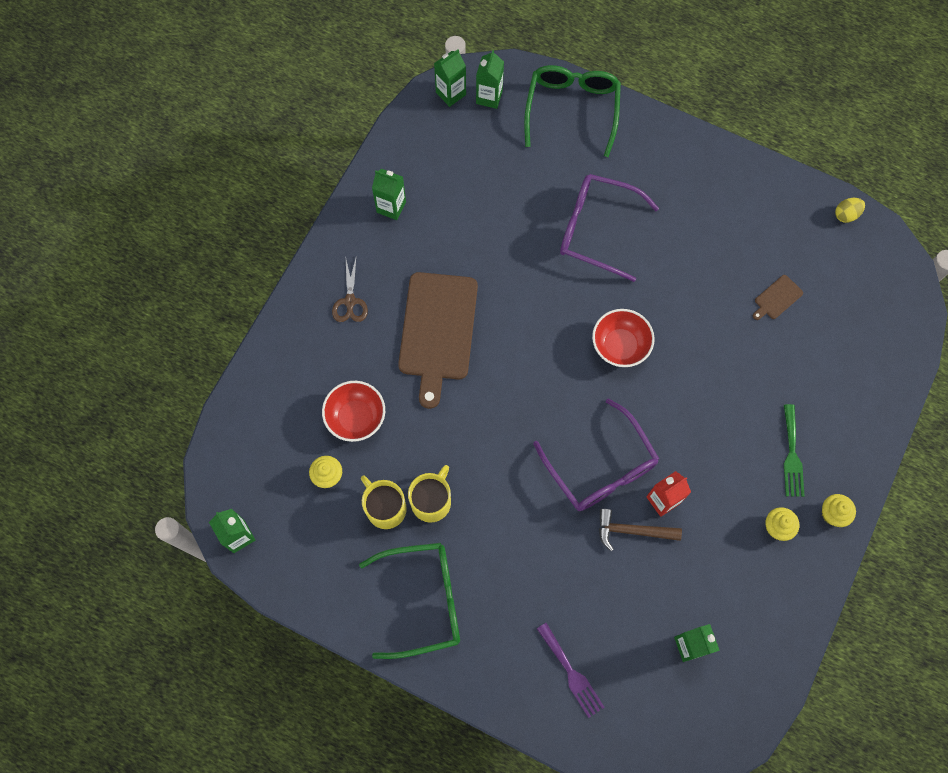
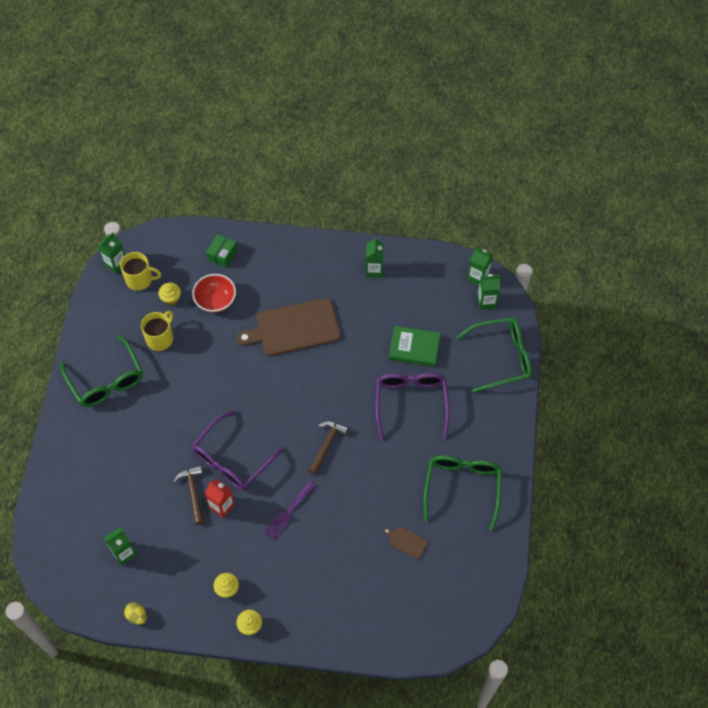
camera: 70 degrees right, 10 degrees down
brown scissors [332,255,368,322] -> none
yellow mug [408,465,451,523] -> yellow mug moved to [120,252,161,291]
purple fork [537,623,604,718] -> purple fork moved to [263,481,316,541]
red bowl [592,309,655,367] -> brown hammer [308,421,349,475]
green fork [784,404,805,497] -> none
yellow egg [835,198,865,223] -> yellow egg moved to [124,602,147,625]
none -> green box [206,234,237,268]
none -> green book [389,326,440,367]
none -> green glasses [423,455,502,531]

